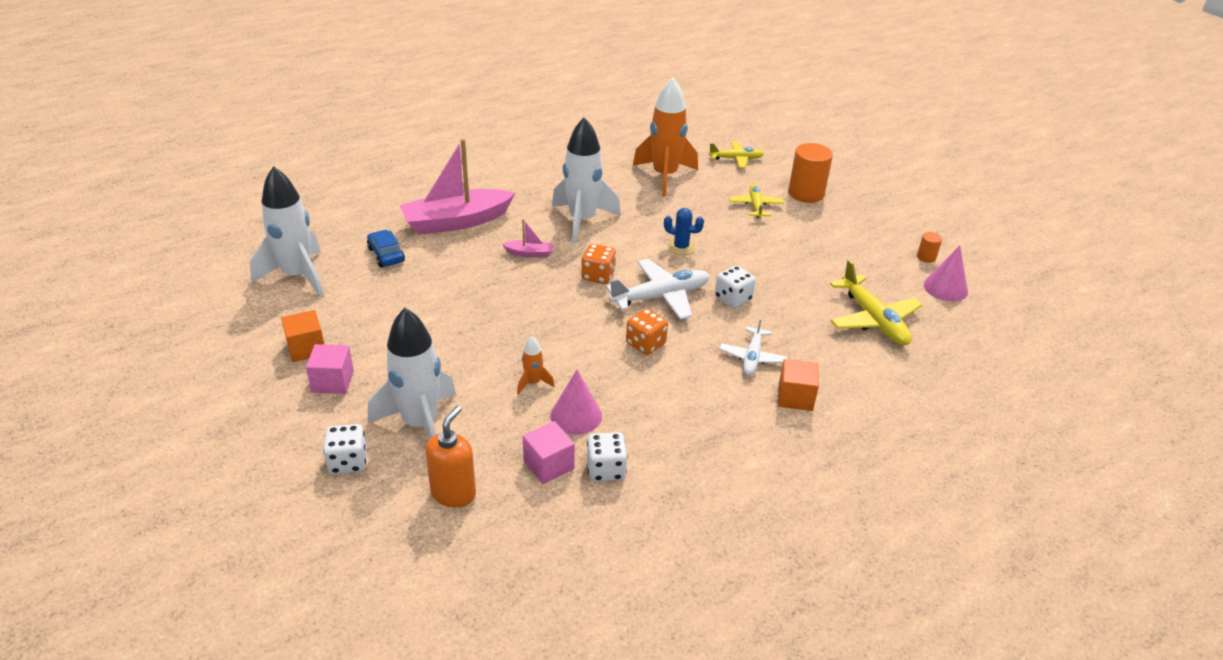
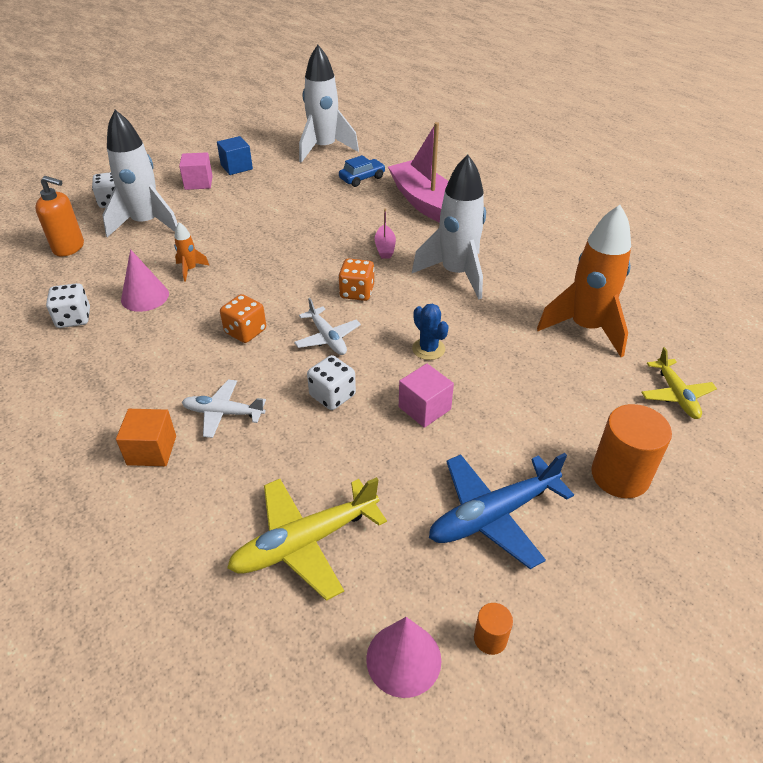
camera: 85 degrees right, 5 degrees up
orange cube [281,310,324,362] -> blue cube [217,136,253,175]
pink cube [523,421,575,484] -> pink cube moved to [399,363,454,428]
white plane [606,259,710,320] -> white plane [294,298,361,355], size x0.62
blue cactus [664,208,704,255] -> blue cactus turned 45 degrees counterclockwise [412,303,449,360]
yellow plane [729,184,784,218] -> none
none -> blue plane [429,453,574,569]

